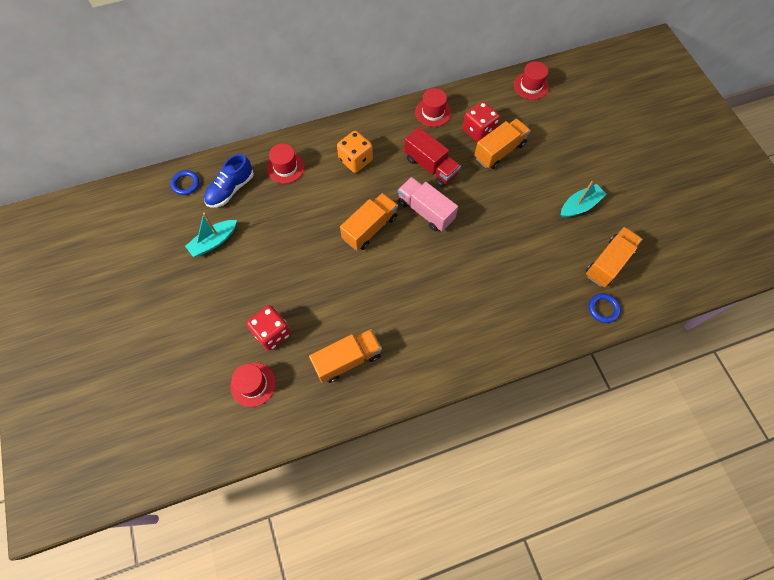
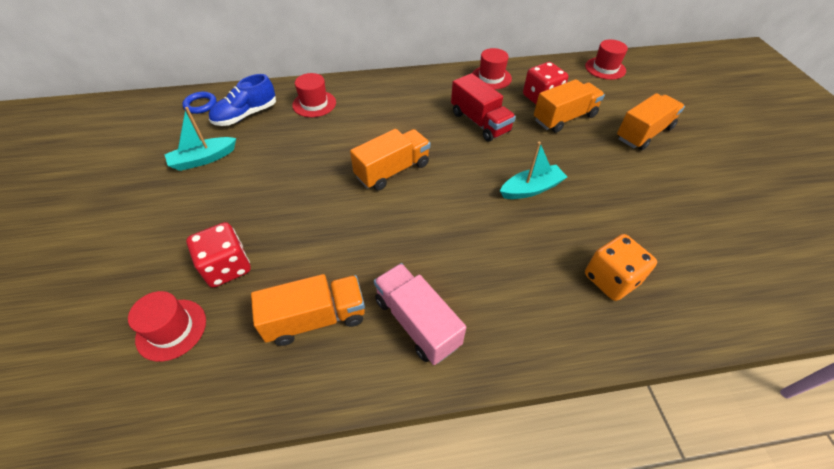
camera: 10 degrees right, 15 degrees down
orange dice [337,131,373,173] -> orange dice moved to [585,234,657,301]
pink truck [398,177,458,231] -> pink truck moved to [374,263,466,365]
turquoise boat [561,181,607,218] -> turquoise boat moved to [500,142,567,199]
orange truck [586,227,643,287] -> orange truck moved to [617,93,685,150]
blue ring [589,293,621,323] -> none

